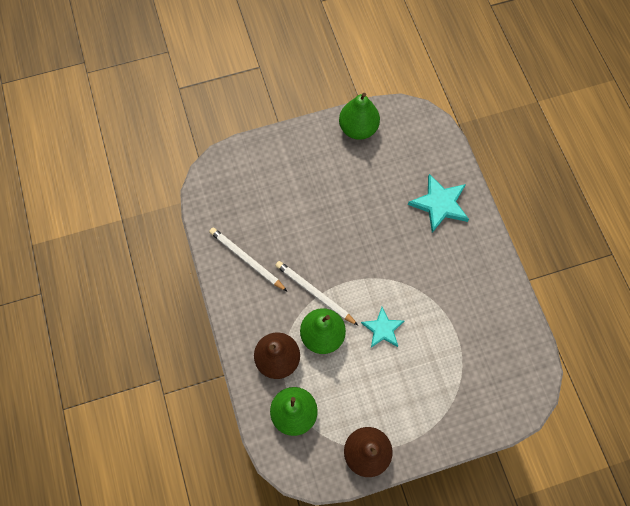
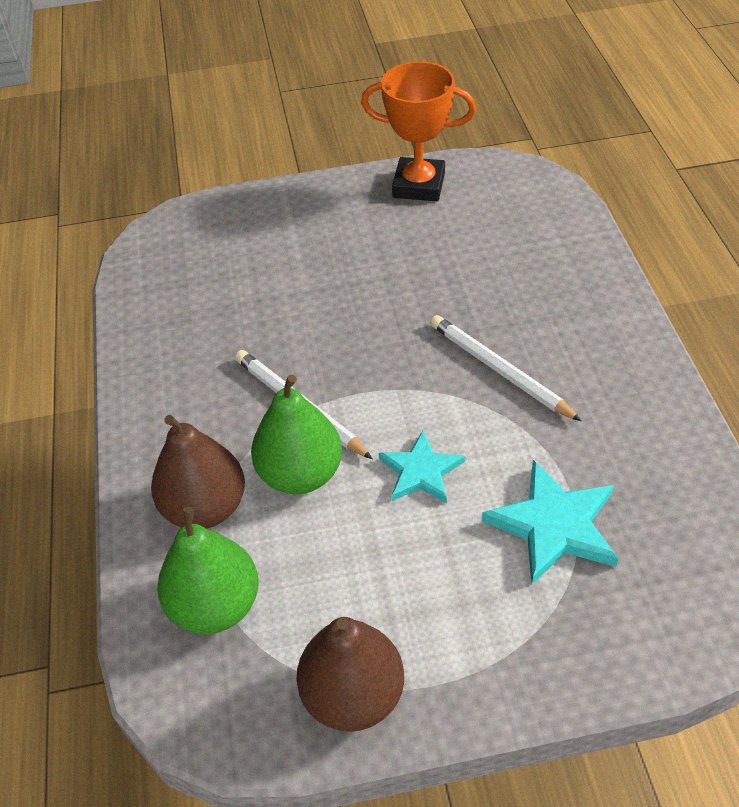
camera: 10 degrees right, 20 degrees down
white pencil [209,228,288,292] -> white pencil moved to [430,315,581,421]
green pear [339,93,380,140] -> orange trophy [361,61,476,201]
turquoise star [408,174,469,233] -> turquoise star moved to [482,460,619,584]

